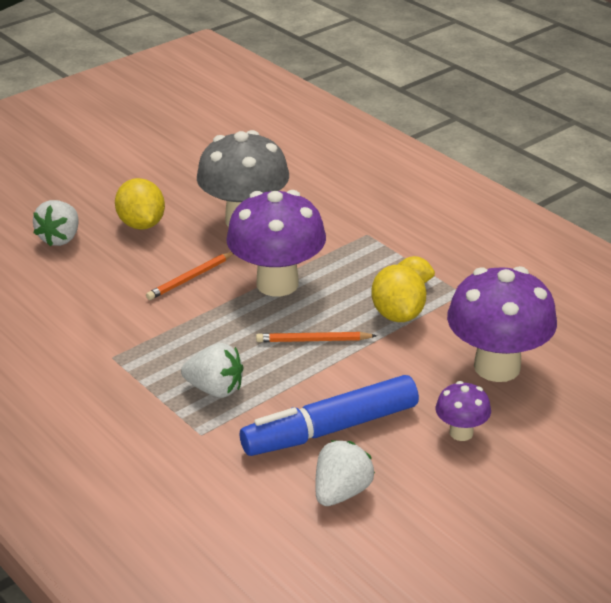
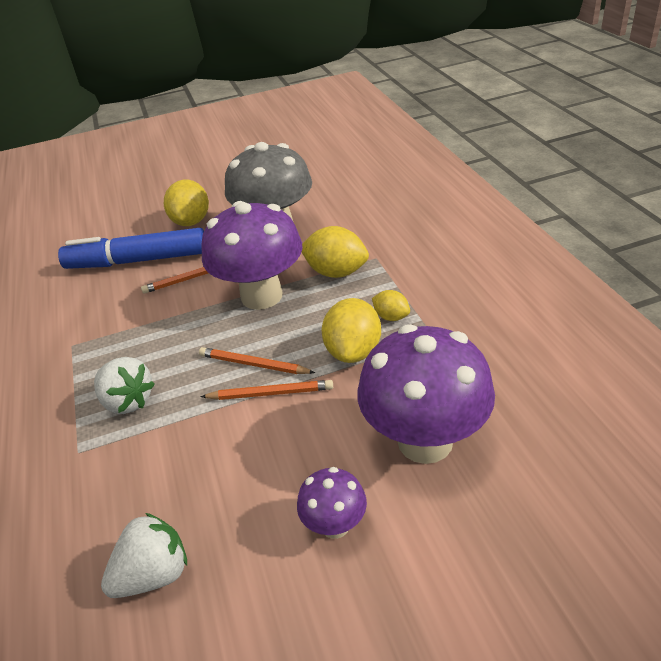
camera: 25 degrees right, 5 degrees up
white strawberry [33,200,79,246] -> none
blue marker [240,375,419,456] -> blue marker moved to [58,228,204,269]
none -> orange pencil [200,380,333,400]
none -> yellow lemon [302,226,369,278]

